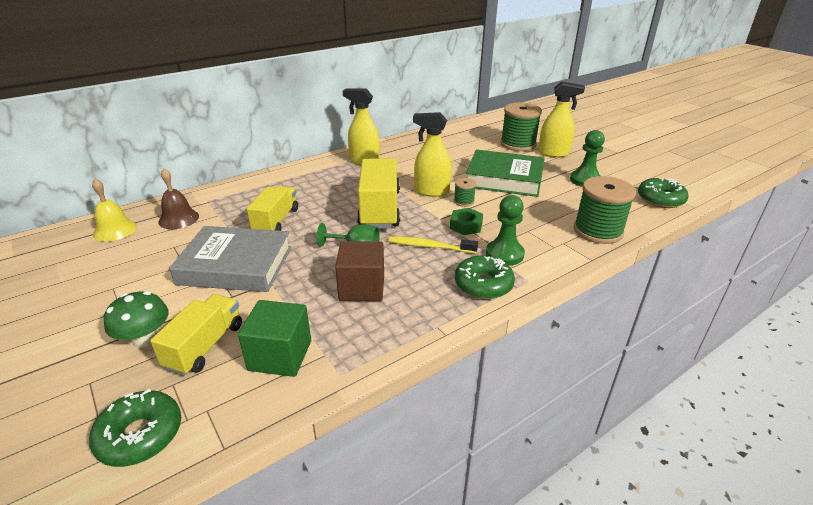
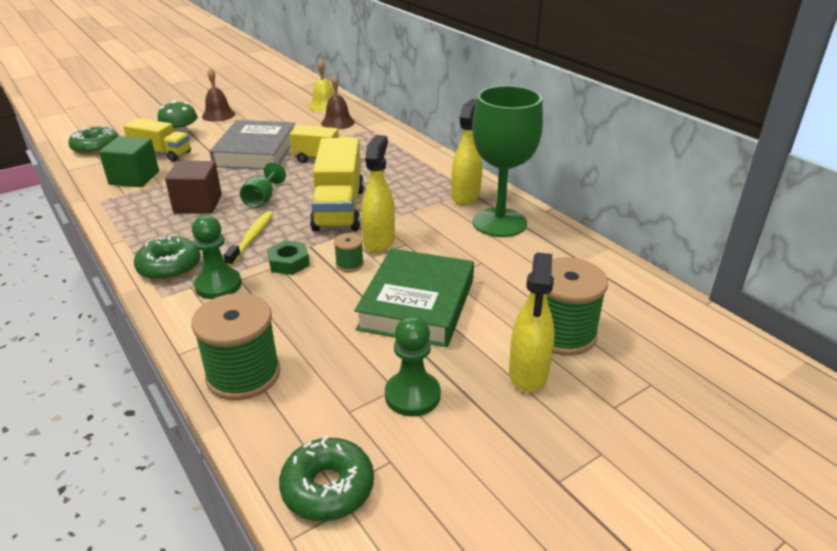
camera: 90 degrees right, 0 degrees up
yellow truck [357,158,400,229] -> yellow truck turned 90 degrees clockwise [310,138,364,231]
none -> brown bell [202,68,235,122]
none -> green goblet [472,86,543,237]

